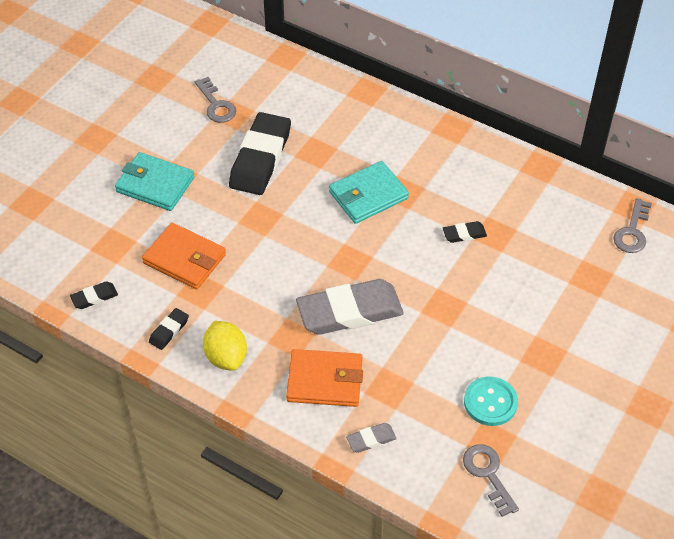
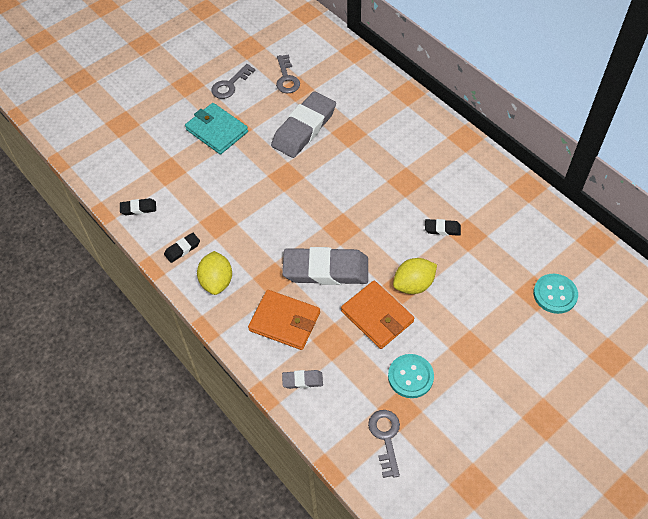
camera: 20 degrees right, 5 degrees up
orange wallet [142,223,226,289] -> orange wallet moved to [341,281,414,349]
black eraser [229,112,291,195] -> grey eraser [271,91,336,158]
turquoise wallet [329,161,409,224] -> none
grey key [613,198,652,253] -> grey key moved to [211,64,256,99]
none -> yellow lemon [393,258,437,294]
none -> turquoise button [533,274,578,314]

